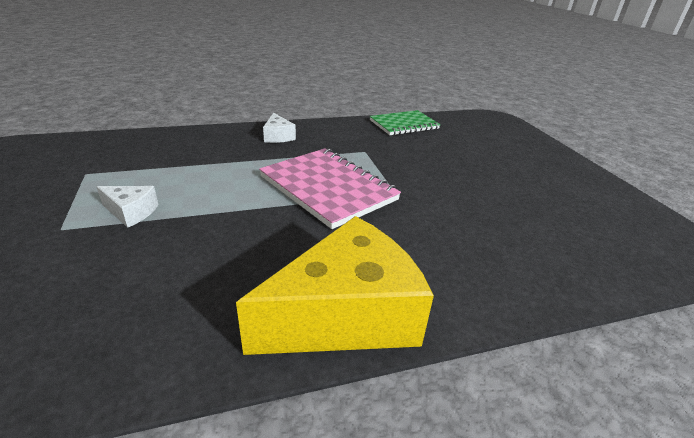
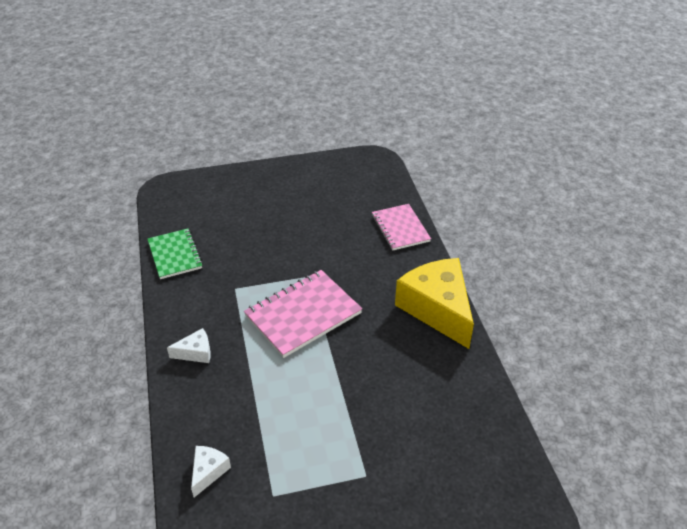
camera: 85 degrees left, 10 degrees up
white cheese [97,186,159,228] -> white cheese moved to [191,446,231,497]
none -> pink notebook [372,204,431,251]

